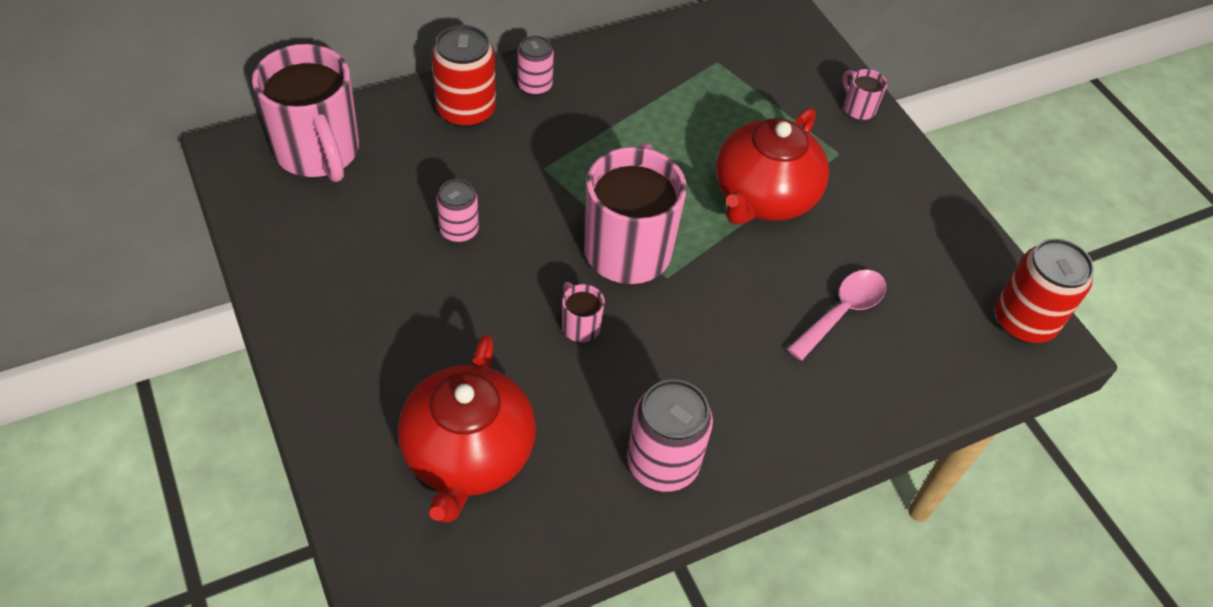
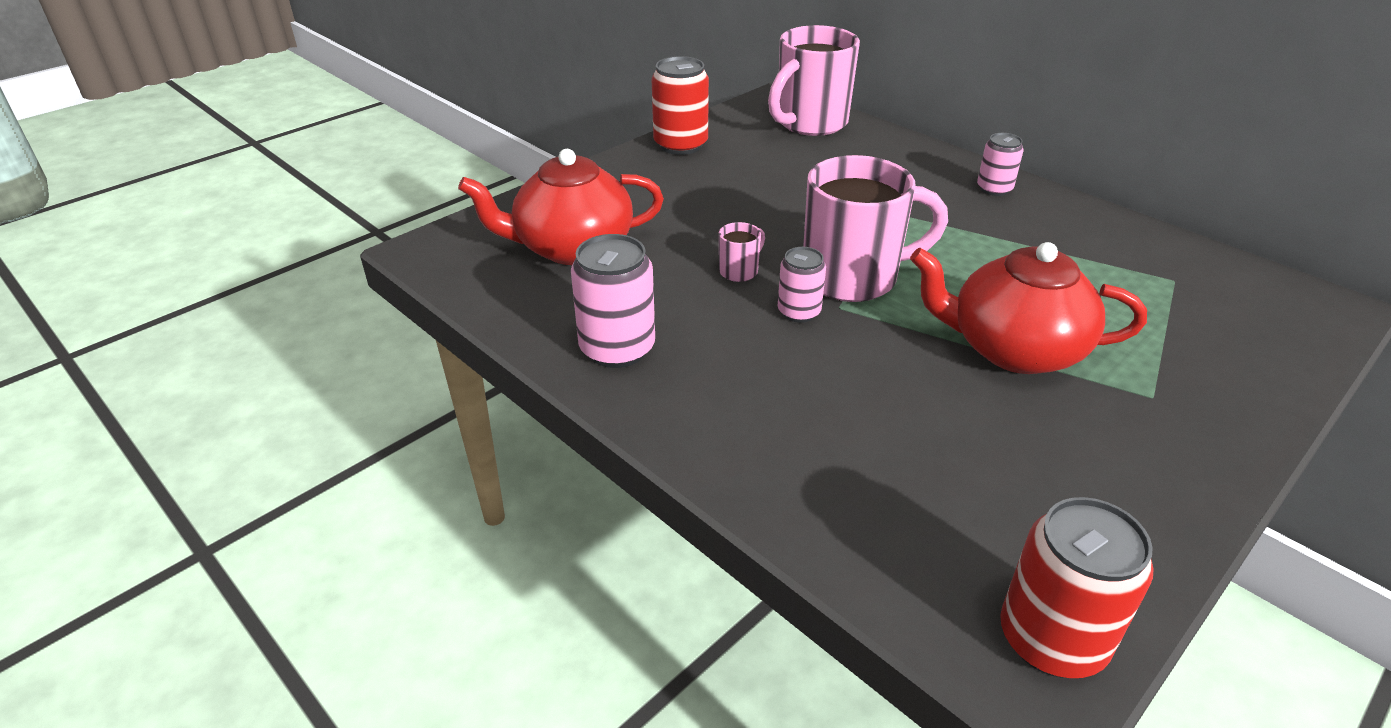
camera: 75 degrees right, 15 degrees down
red can [432,25,496,128] -> red can moved to [652,56,709,155]
pink can [437,179,479,243] -> pink can moved to [778,247,826,323]
pink spoon [787,270,886,361] -> none
pink mug [842,69,887,120] -> none

